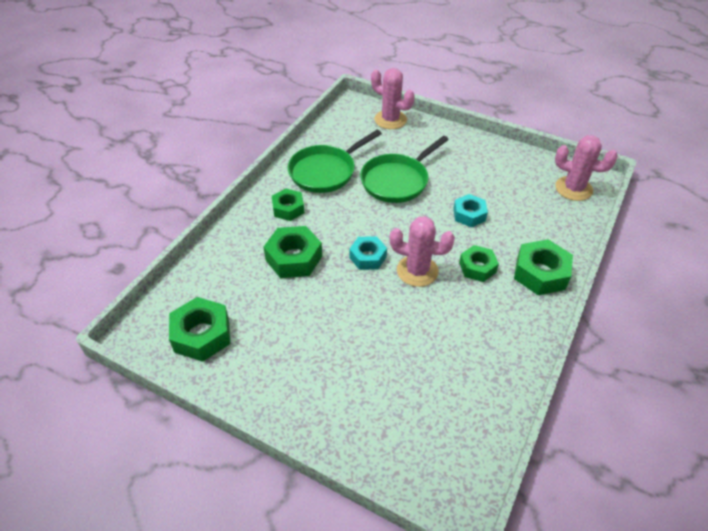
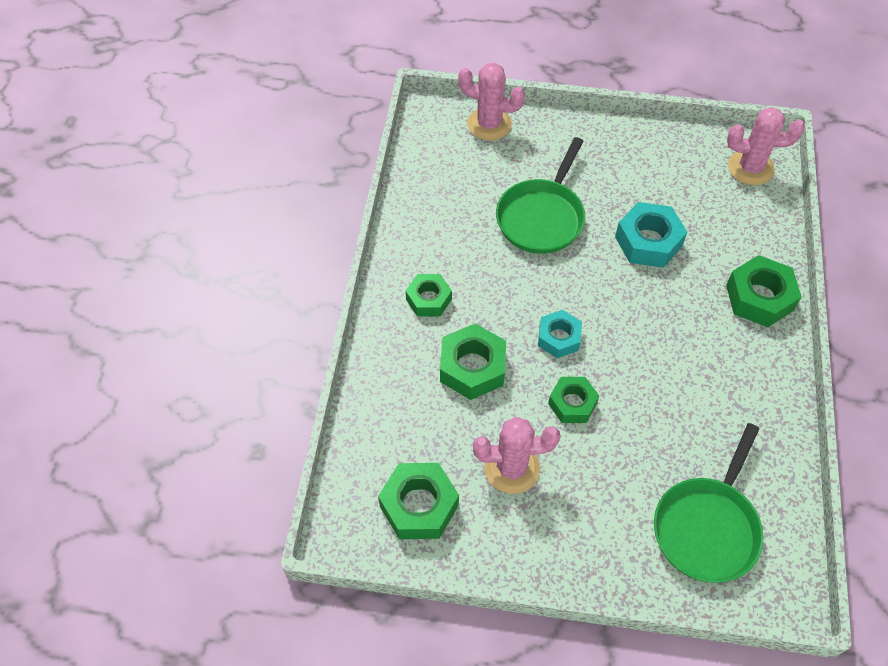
camera: 20 degrees left, 10 degrees up
green pan [288,130,382,193] -> green pan moved to [654,423,764,583]
pink cactus [390,216,455,287] -> pink cactus moved to [473,417,560,494]
turquoise nut [453,194,488,227] -> turquoise nut [615,202,687,268], size x1.52
green nut [459,245,499,282] -> green nut moved to [548,377,599,423]

